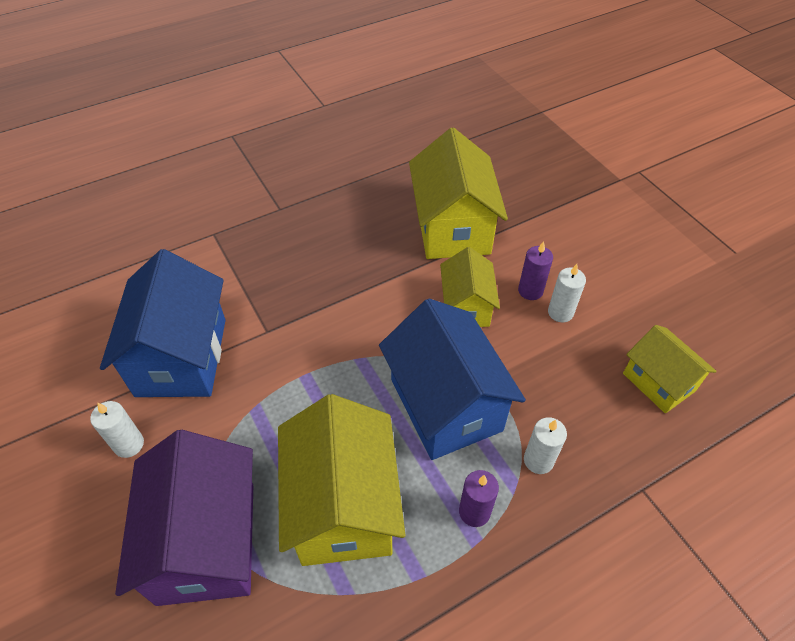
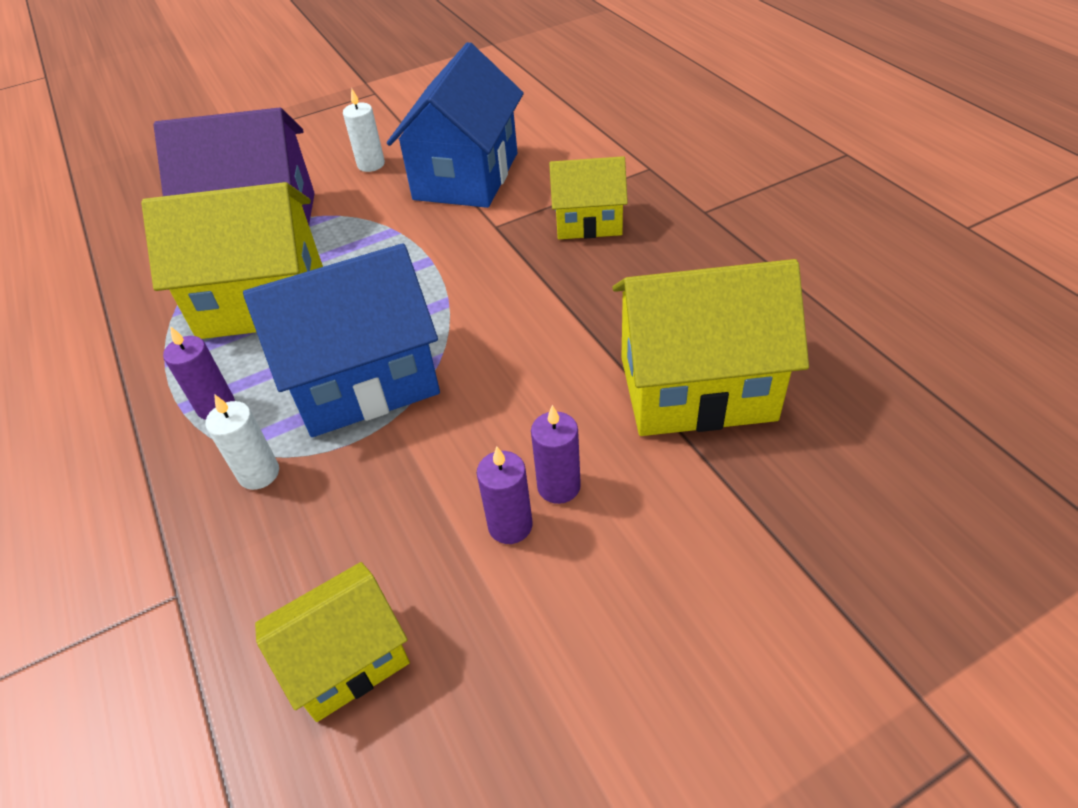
camera: 95 degrees right, 5 degrees down
blue house [100,249,226,397] -> blue house turned 75 degrees counterclockwise [387,42,524,208]
yellow house [440,247,500,327] -> yellow house moved to [549,156,628,239]
white candle [548,264,586,322] -> purple candle [477,447,533,544]

